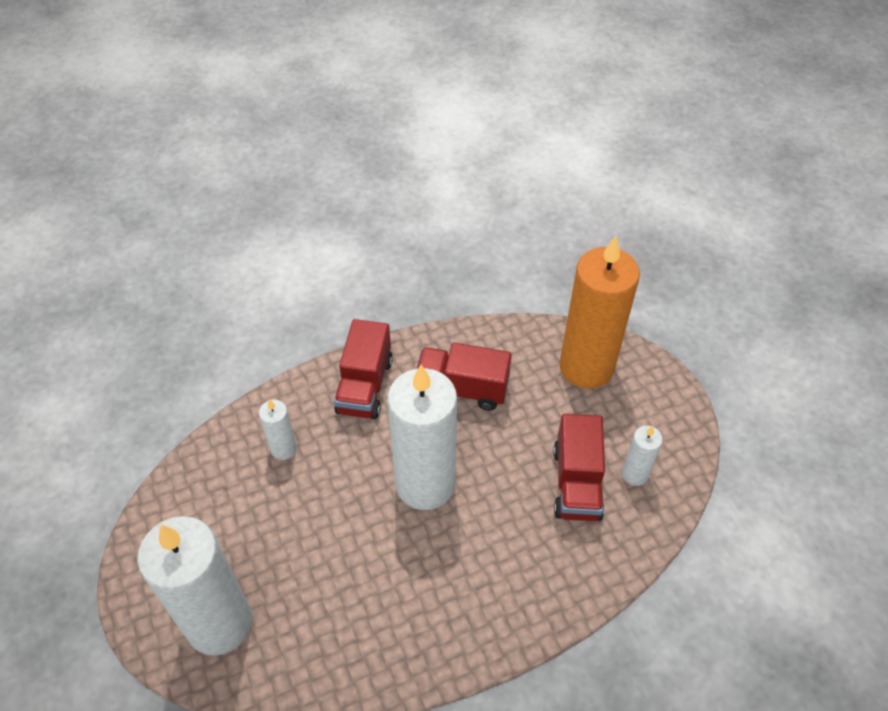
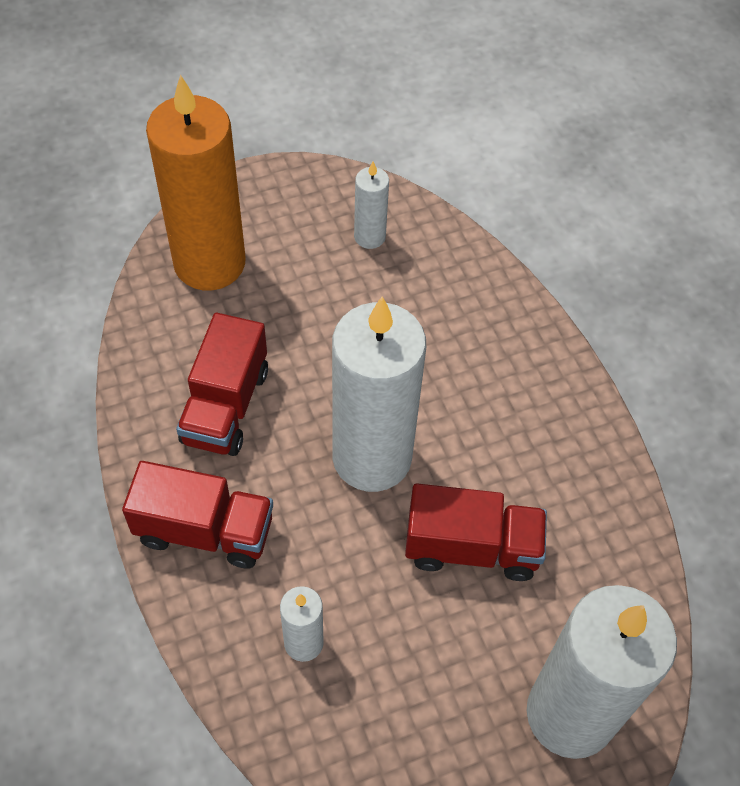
camera: 90 degrees left, 5 degrees up
red truck [553,414,605,521] -> red truck moved to [405,483,547,581]

